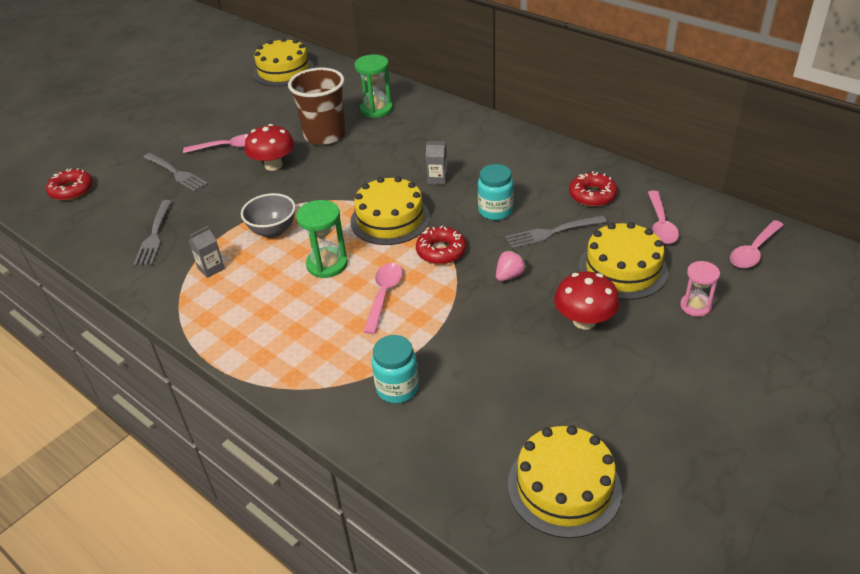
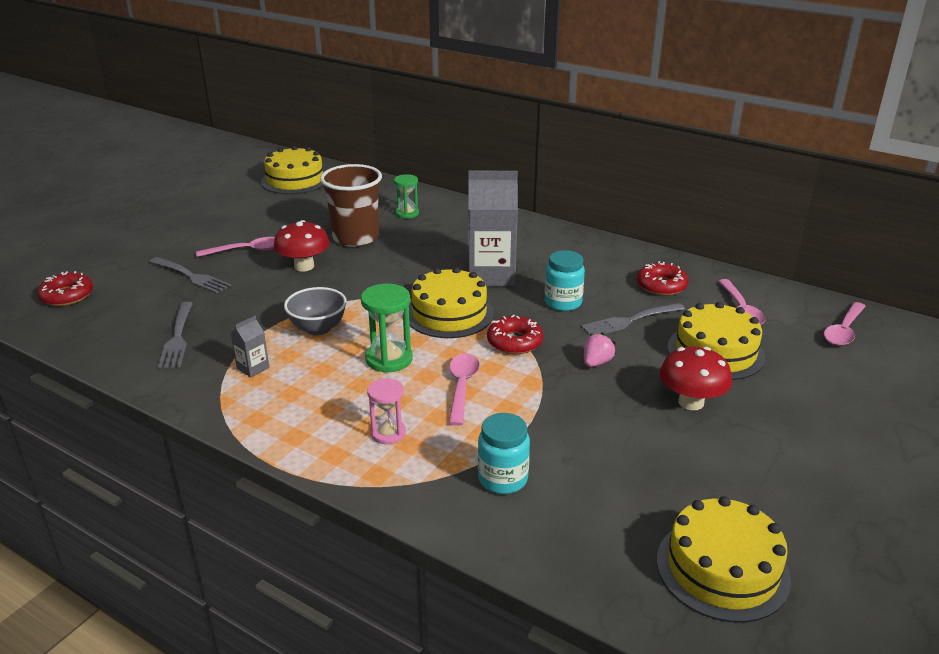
camera: 10 degrees left, 10 degrees down
green hourglass [354,54,393,118] -> green hourglass [394,174,419,219], size x0.66
grey carton [426,141,447,185] -> grey carton [468,171,518,286], size x2.32
pink hourglass [680,261,720,317] -> pink hourglass moved to [367,378,406,444]

